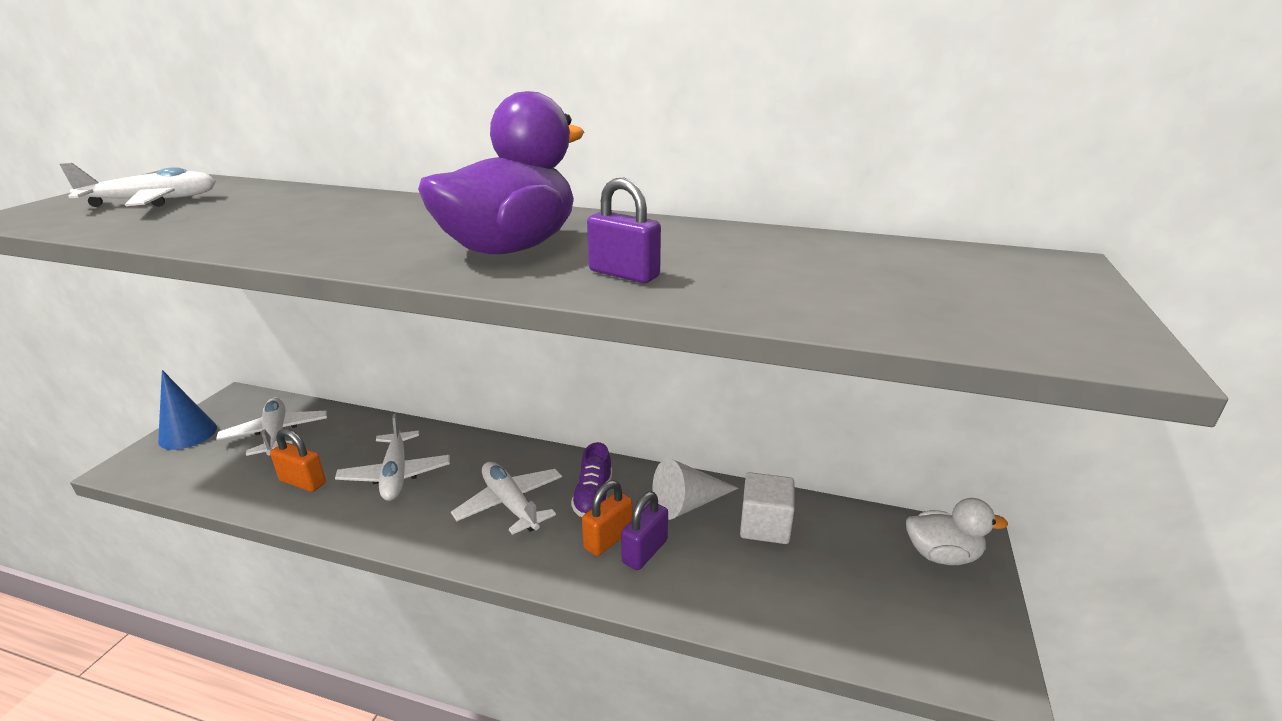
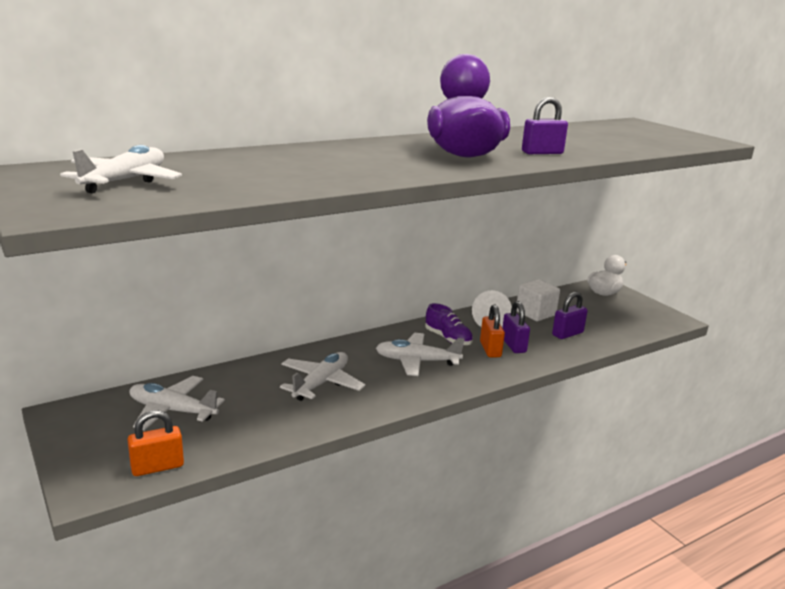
camera: 50 degrees left, 5 degrees down
blue cone [158,370,217,450] -> none
orange padlock [270,429,326,492] -> orange padlock moved to [127,410,184,476]
white plane [335,413,450,501] -> white plane turned 90 degrees counterclockwise [280,352,365,401]
none -> purple padlock [552,292,588,339]

